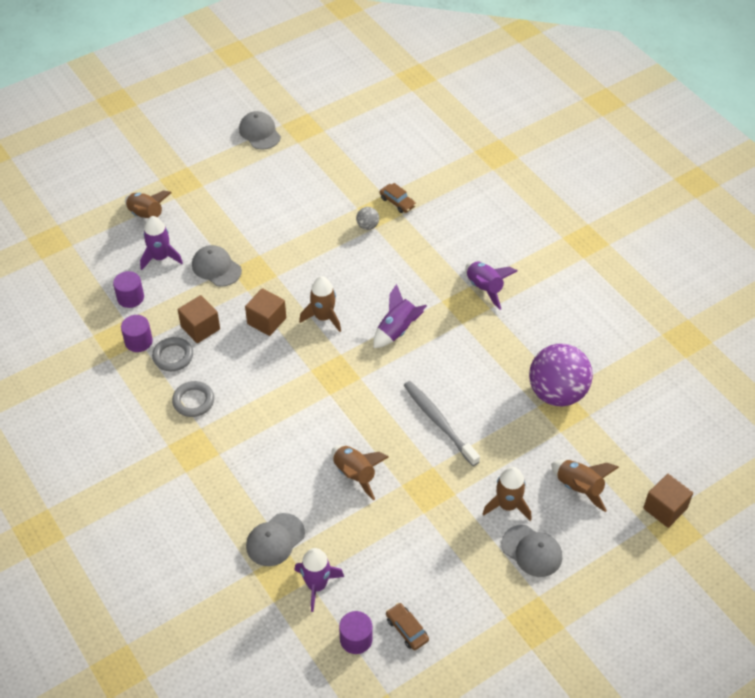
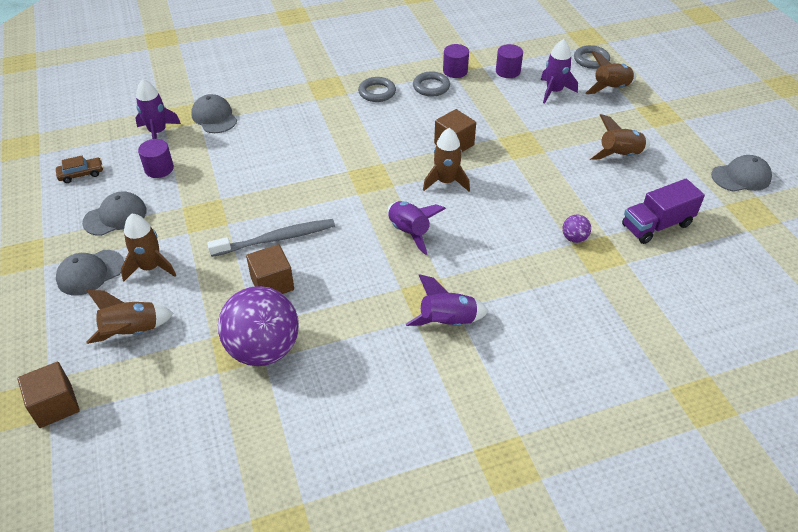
camera: 105 degrees right, 5 degrees down
brown cube [178,295,220,343] -> brown cube moved to [246,244,294,294]
grey cap [192,245,242,287] -> grey cap moved to [82,191,147,236]
brown rocket [332,445,389,500] -> brown rocket moved to [589,114,650,160]
purple cylinder [339,611,373,654] -> purple cylinder moved to [138,139,174,178]
grey ball [356,207,379,230] -> purple ball [562,215,591,243]
brown car [380,183,416,213] -> none
none -> grey ring [574,45,610,69]
none -> purple truck [622,179,705,244]

